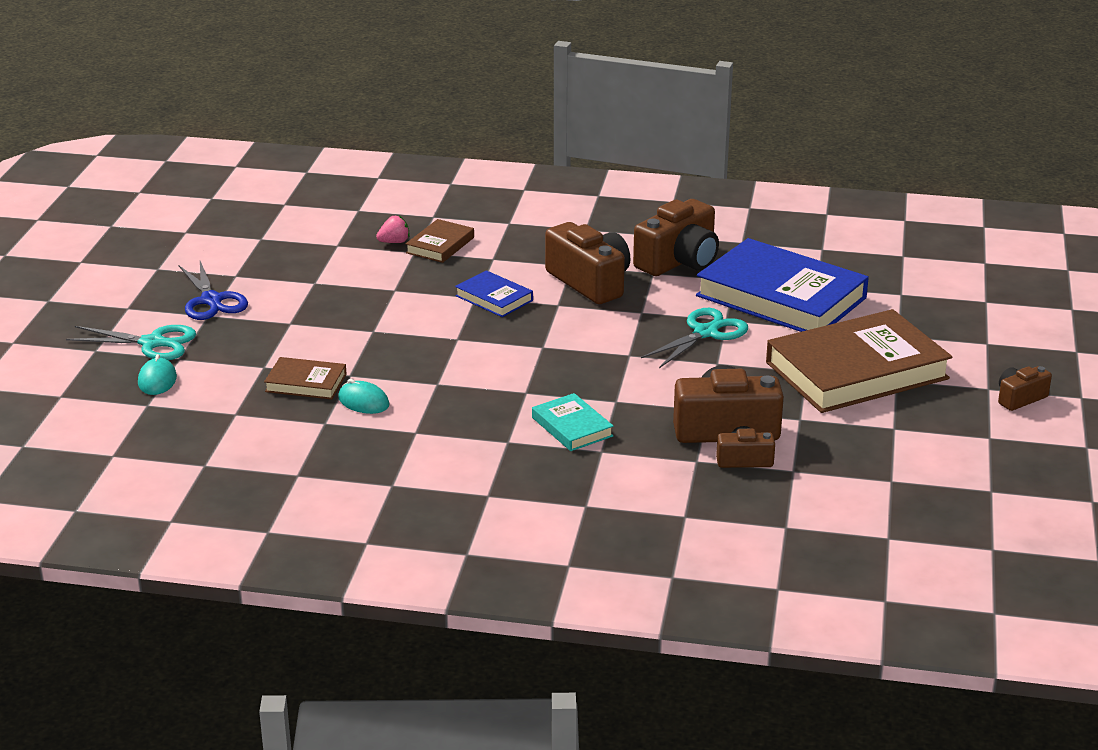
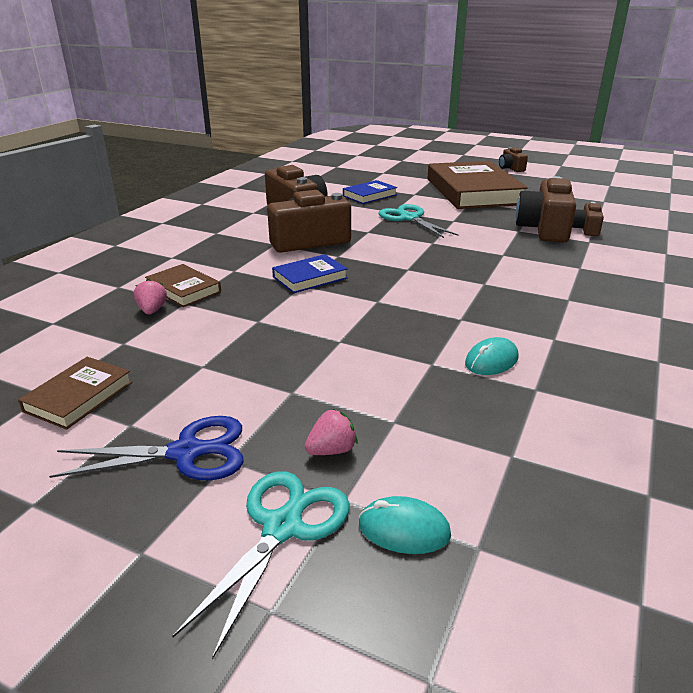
camera: 75 degrees left, 0 degrees up
brown book [264,357,347,400] -> brown book moved to [18,357,132,430]
turquoise book [532,393,614,451] -> none
blue book [696,238,869,332] -> blue book [343,180,397,204], size x0.46
none -> pink strawberry [305,409,358,455]

